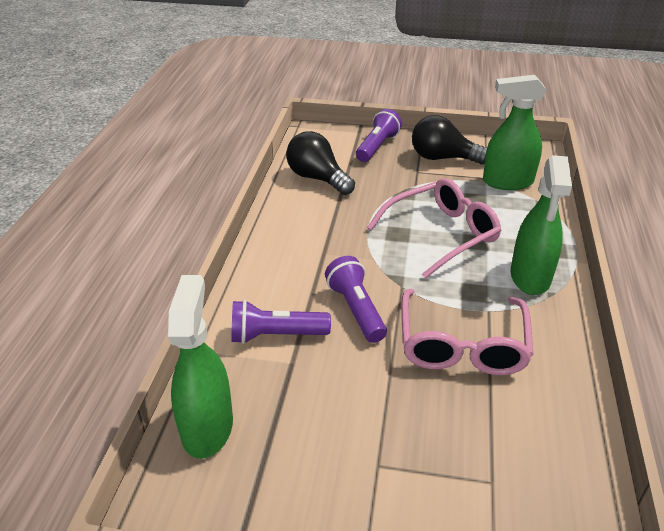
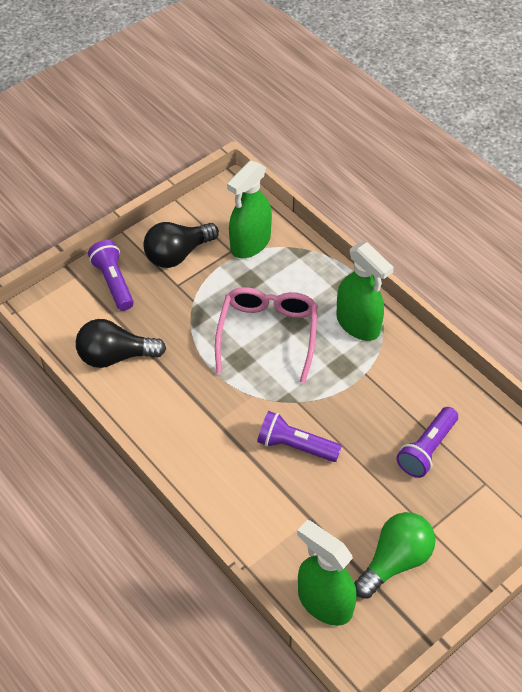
camera: 50 degrees left, 15 degrees up
purple flashlight [231,300,331,344] -> purple flashlight moved to [396,407,458,478]
pink glasses [401,289,533,375] -> none
none -> green light bulb [354,512,436,598]

